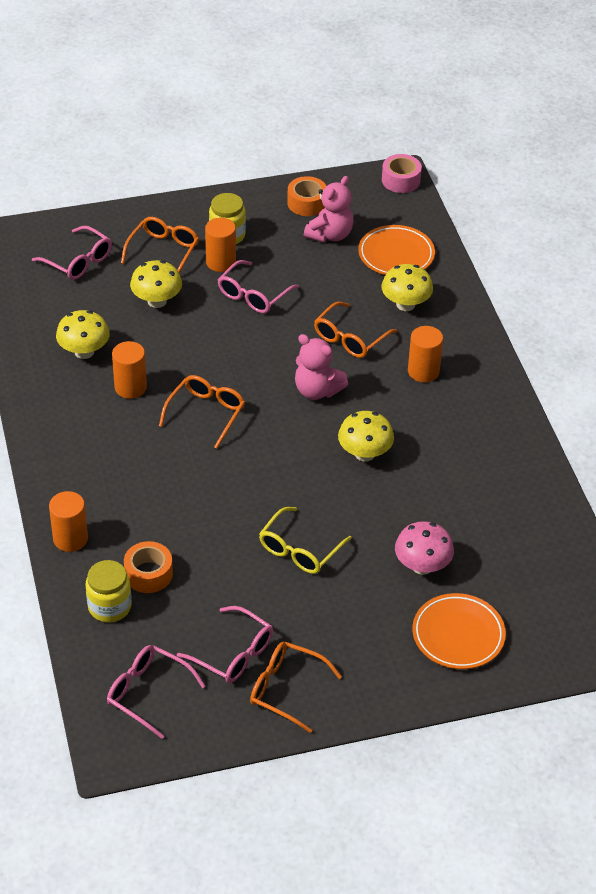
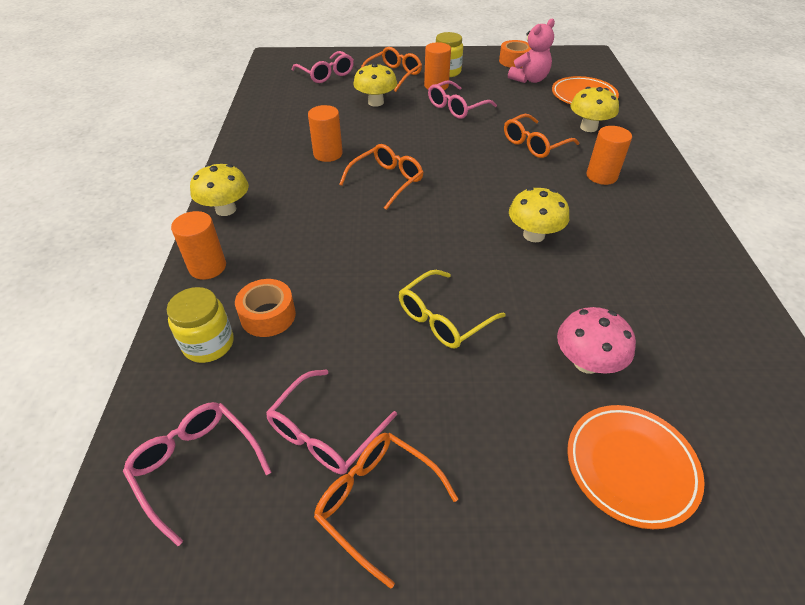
camera: 15 degrees right, 0 degrees up
yellow mushroom [56,310,110,359] -> yellow mushroom moved to [190,164,249,216]
pink glasses [177,606,273,683] -> pink glasses turned 75 degrees clockwise [266,369,397,474]
pink teddy bear [295,334,348,400] -> none
pink tape [382,154,422,193] -> none

